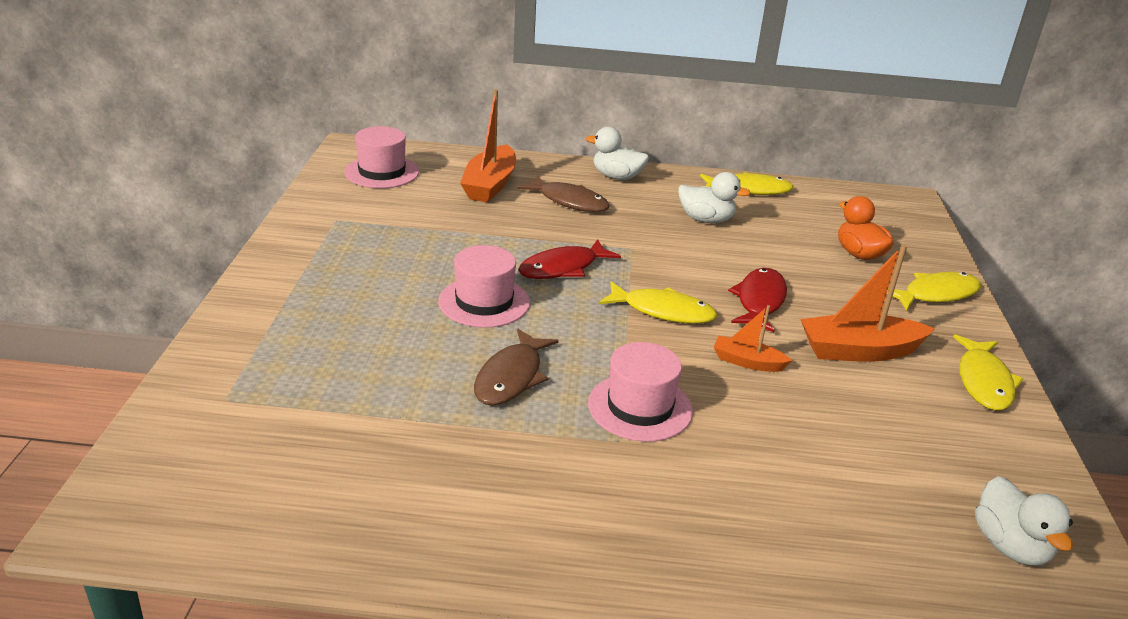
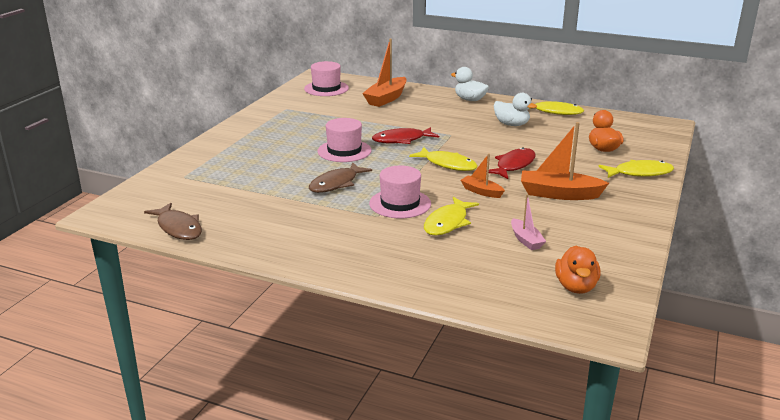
camera: 20 degrees right, 5 degrees down
brown fish [517,175,610,212] -> brown fish moved to [144,203,202,240]
yellow fish [953,334,1023,410] -> yellow fish moved to [424,197,479,236]
white duck [975,476,1073,566] -> orange duck [555,246,600,294]
none -> pink boat [511,194,546,250]

